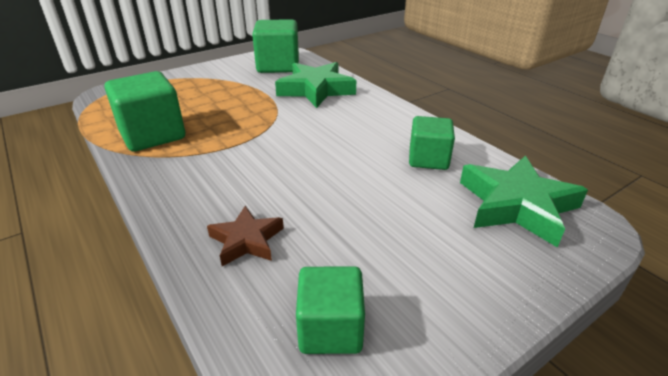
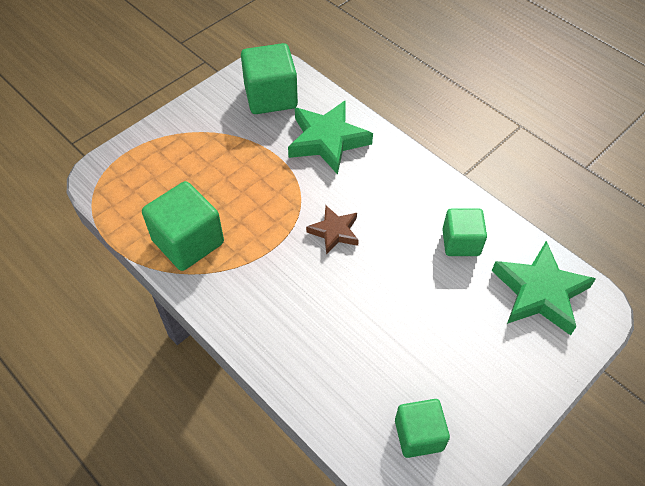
camera: 10 degrees left, 20 degrees up
brown star [207,206,284,266] -> brown star moved to [306,206,359,255]

